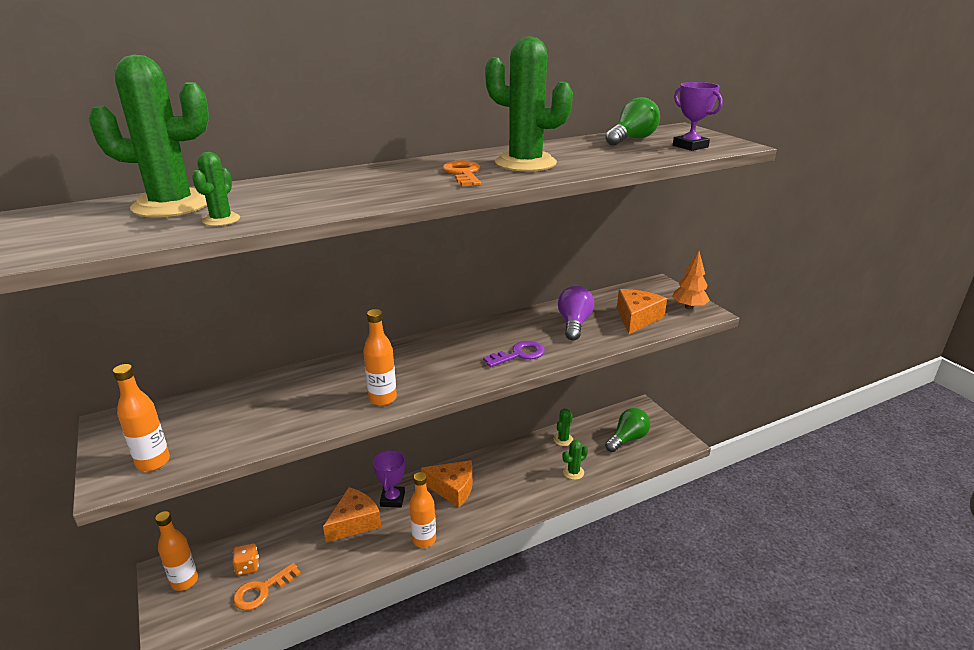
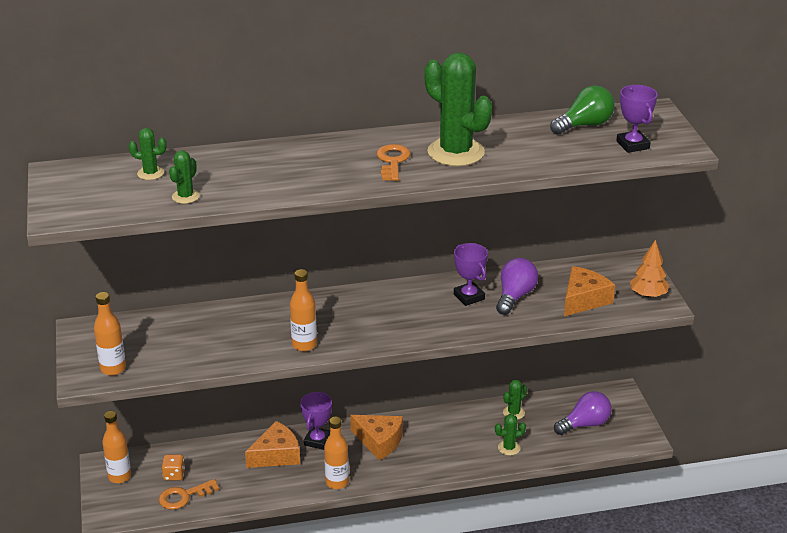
camera: 15 degrees right, 5 degrees up
green cactus [89,55,209,218] -> green cactus [129,128,167,180], size x0.46
purple key [483,341,545,367] -> none
green light bulb [605,408,650,452] -> purple light bulb [554,391,612,435]
none -> purple trophy [454,243,488,306]

